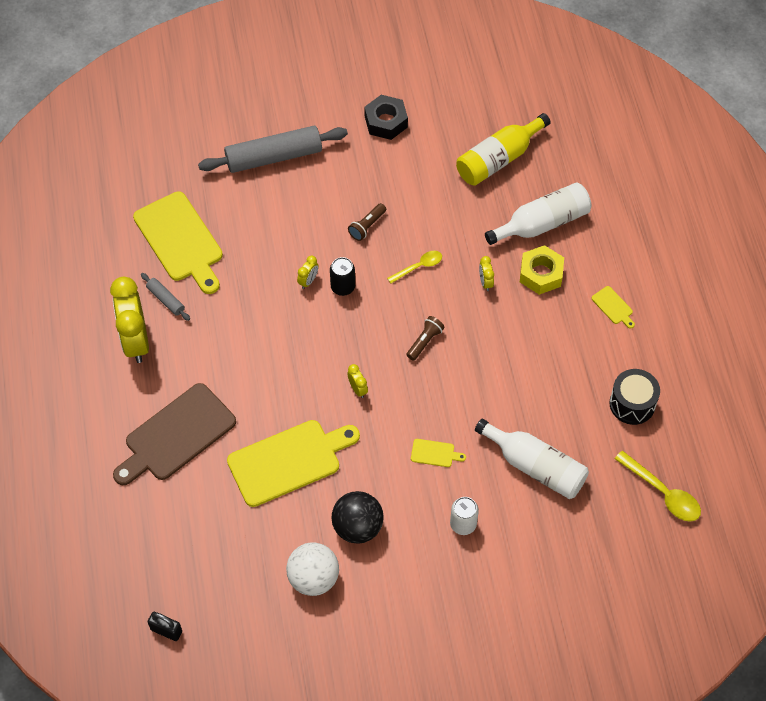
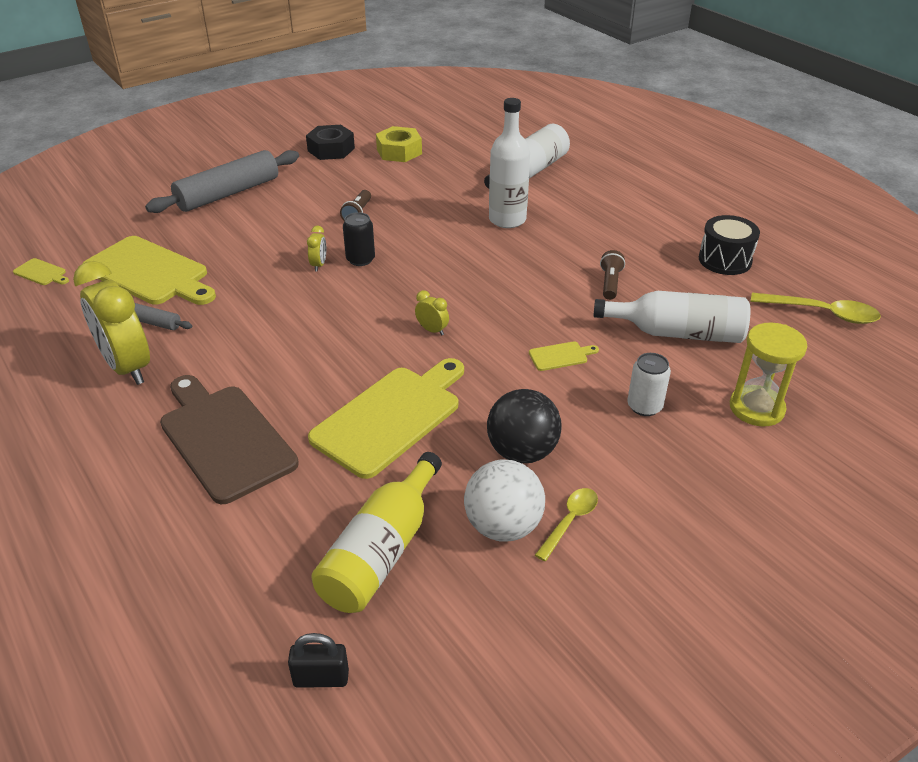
camera: 25 degrees left, 20 degrees down
brown cutting board [113,383,236,485] -> brown cutting board turned 120 degrees clockwise [160,375,299,504]
yellow spoon [387,251,442,283] -> yellow spoon moved to [535,488,598,561]
brown flashlight [407,316,445,361] -> brown flashlight moved to [600,250,625,300]
yellow bottle [456,113,550,186] -> yellow bottle moved to [311,452,442,613]
yellow clock [479,256,494,291] -> white bottle [489,98,530,228]
yellow nut [520,245,564,295] -> yellow nut moved to [376,126,422,162]
yellow cutting board [591,286,635,329] -> yellow cutting board moved to [13,258,69,285]
none -> yellow hourglass [730,323,807,427]

